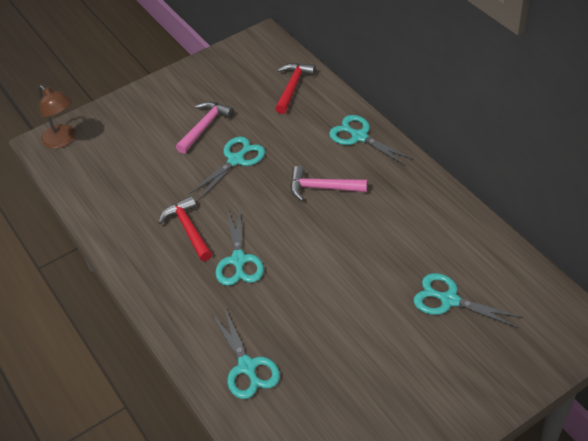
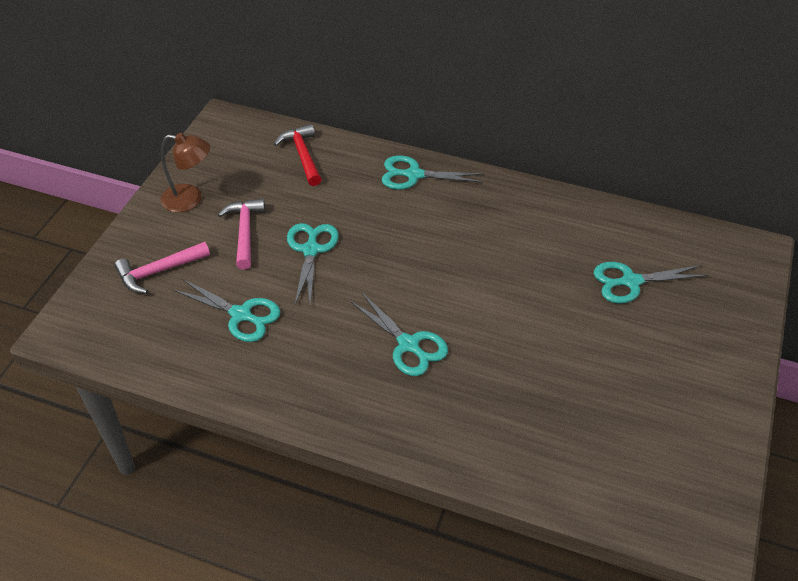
camera: 40 degrees left, 0 degrees up
brown lamp [38,85,75,149] -> brown lamp moved to [160,133,210,212]
red hammer [158,196,212,261] -> none
turquoise scissors [212,309,280,399] -> turquoise scissors moved to [172,278,281,342]
pink hammer [290,166,367,201] -> pink hammer moved to [114,242,210,294]

